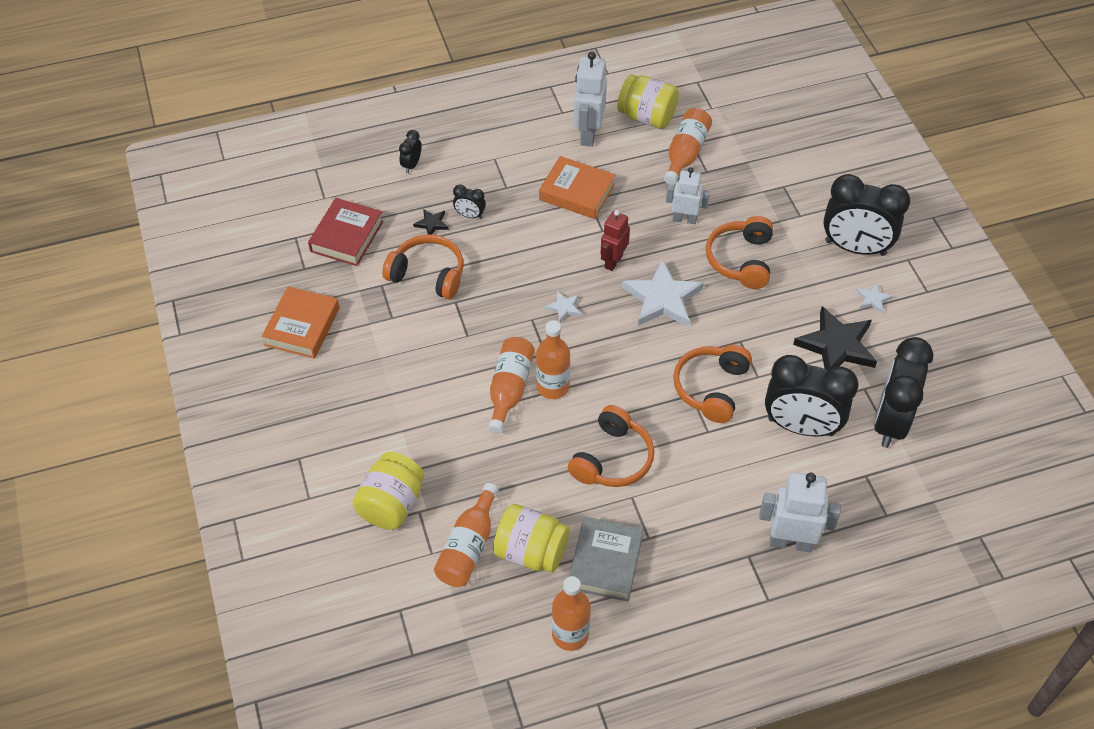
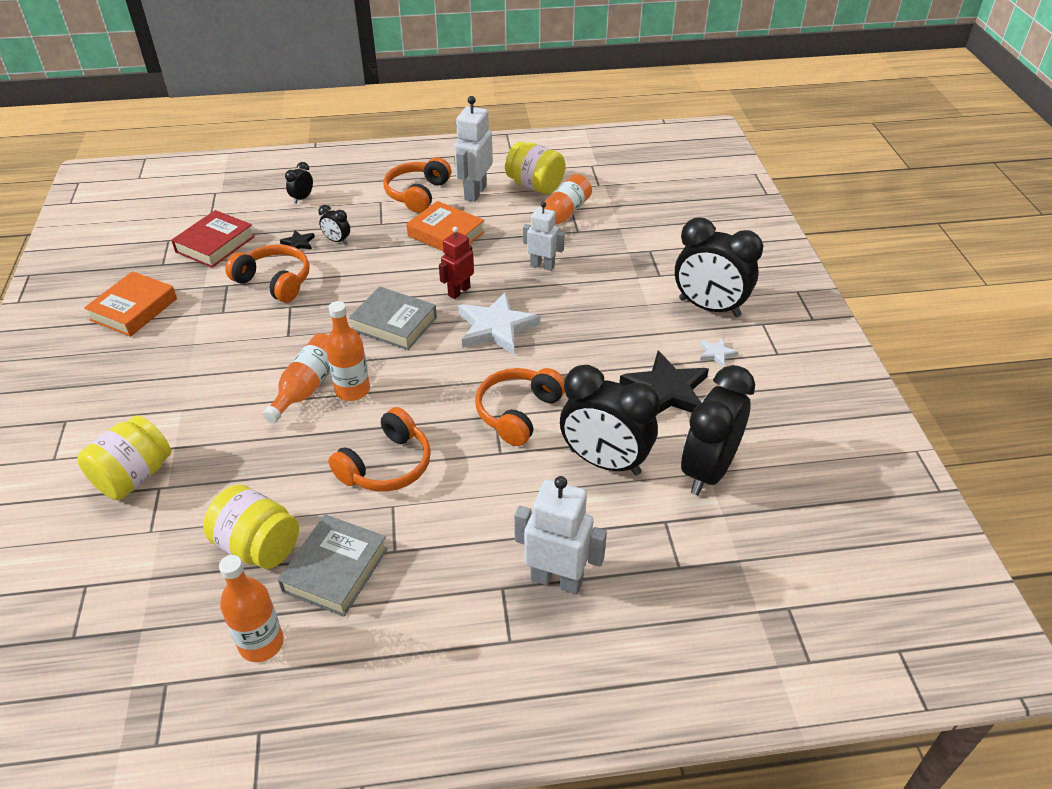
camera: 10 degrees right, 10 degrees down
orange bottle [434,483,499,587] -> none
white star [545,291,581,322] -> grey book [349,286,437,350]
orange headphones [706,216,773,289] -> orange headphones moved to [383,157,451,213]

